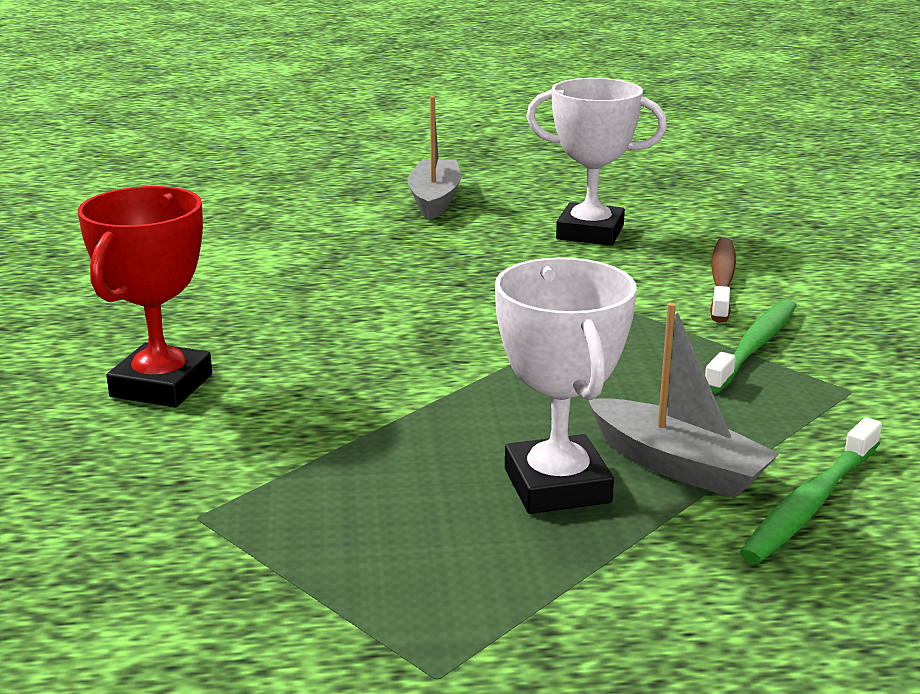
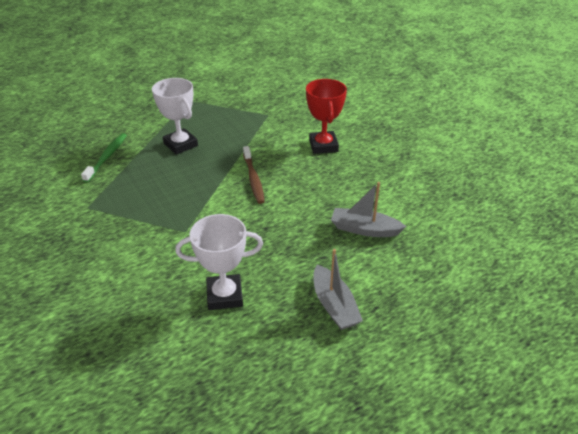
camera: 155 degrees right, 15 degrees up
grey boat [588,303,780,498] -> grey boat moved to [331,182,406,237]
green toothbrush [705,299,796,393] -> none
brown toothbrush [710,238,736,323] -> brown toothbrush moved to [243,146,265,204]

